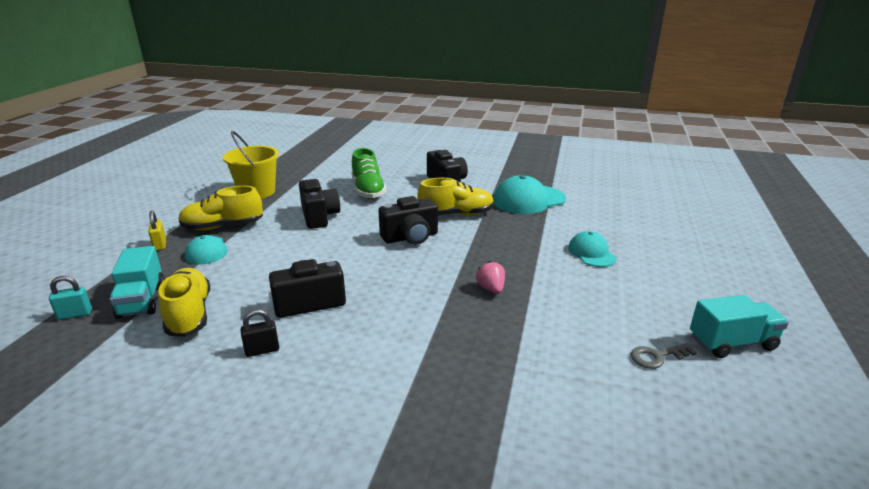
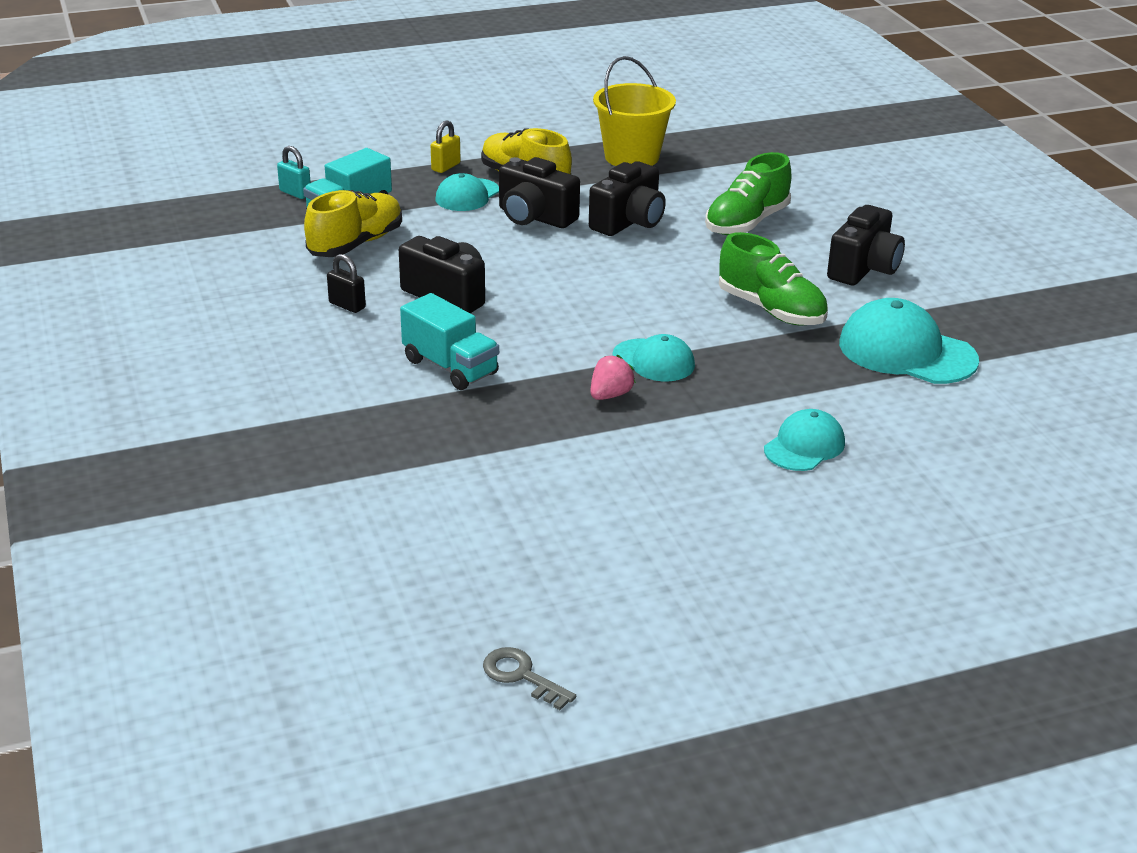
camera: 55 degrees right, 5 degrees up
black camera [378,196,438,245] -> black camera moved to [499,157,580,228]
yellow shoe [417,178,494,215] -> green shoe [719,232,828,325]
grey key [631,343,697,369] -> grey key moved to [483,647,576,710]
turquoise truck [690,295,789,358] -> turquoise truck moved to [400,293,499,390]
none -> turquoise cap [612,334,695,381]

